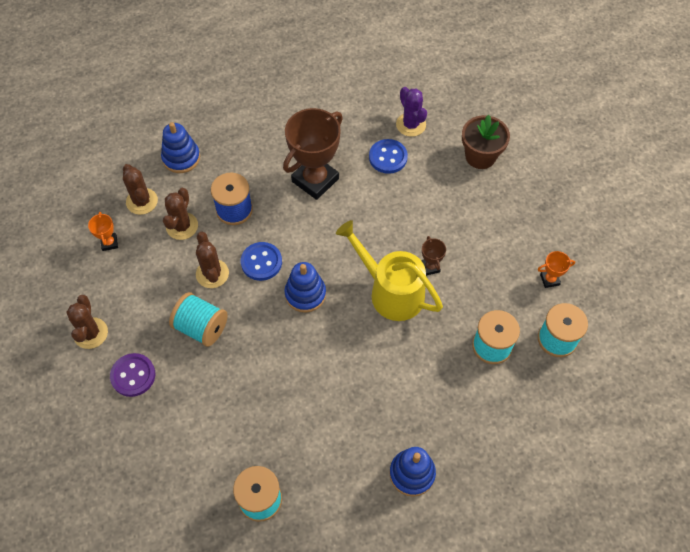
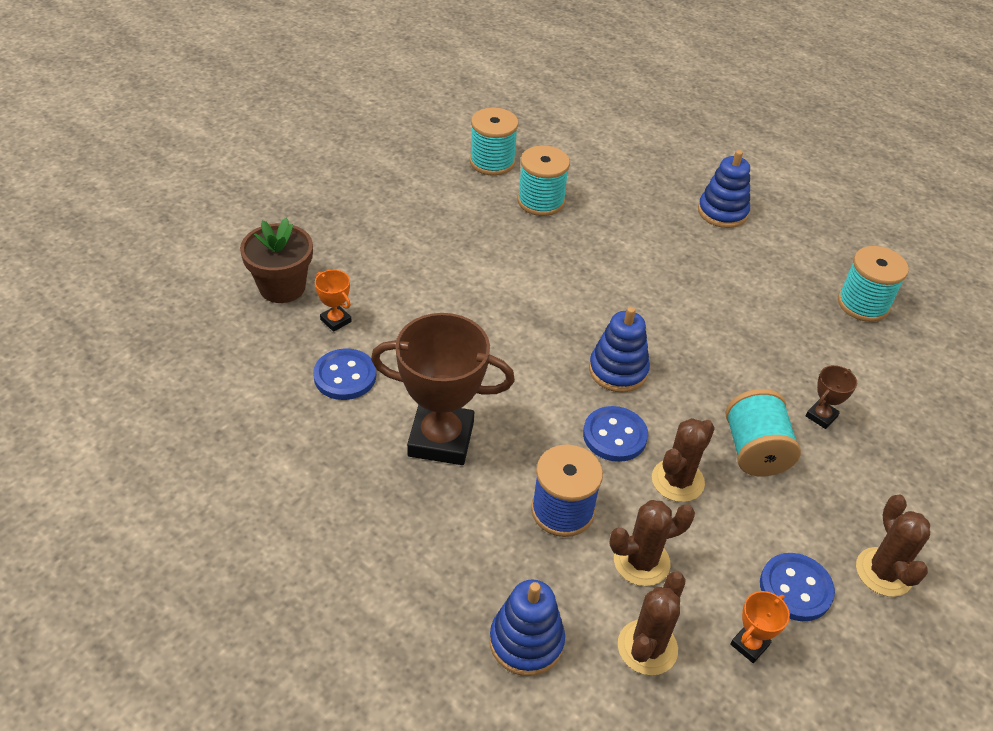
camera: 125 degrees left, 15 degrees down
brown cactus [66,295,108,349] -> brown cactus turned 60 degrees counterclockwise [856,495,930,597]
purple button [110,353,155,397] -> none
yellow watering can [336,220,443,321] -> none
purple cactus [396,87,427,137] -> none
brown trophy [421,236,446,276] -> brown trophy moved to [806,365,857,429]
orange trophy [538,251,575,288] -> orange trophy moved to [315,270,352,332]
none -> blue button [760,553,835,621]

